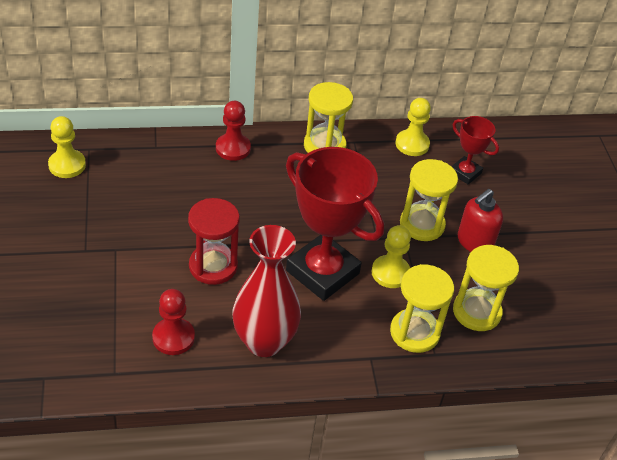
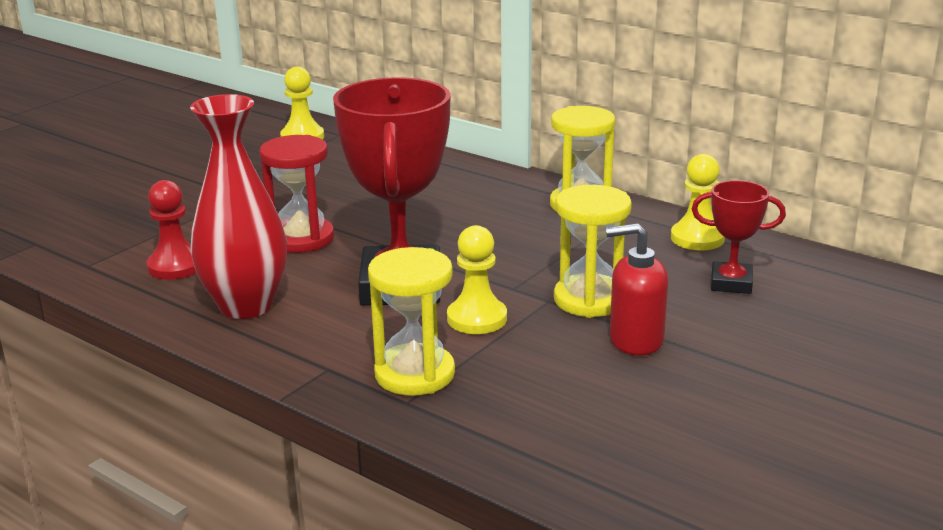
camera: 50 degrees right, 20 degrees down
red pawn [216,101,251,161] -> none
red trophy [451,116,499,184] -> red trophy turned 75 degrees counterclockwise [692,180,786,294]
yellow hourglass [453,245,519,331] -> none

